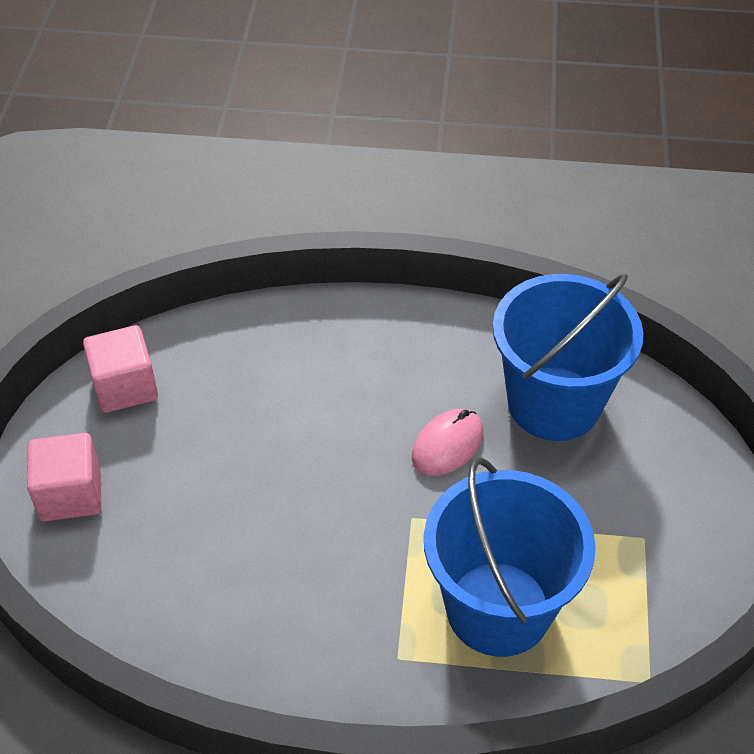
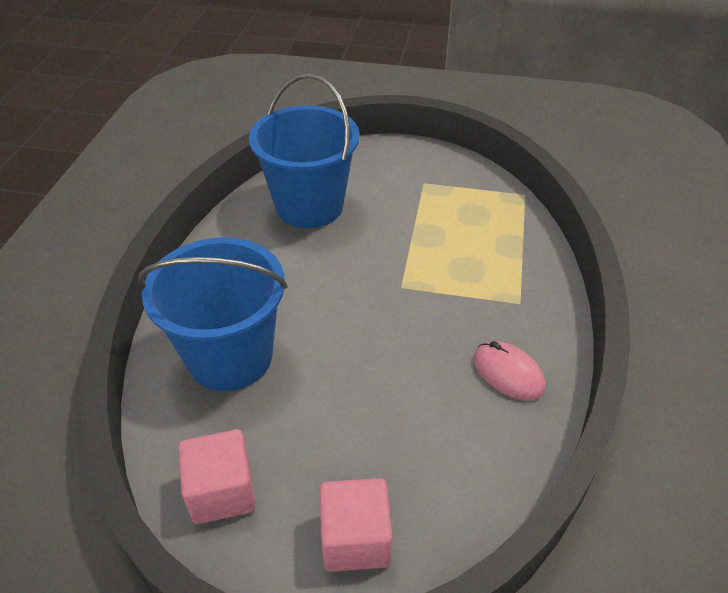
camera: 85 degrees left, 5 degrees down
pink mouse [412,409,483,476] -> pink mouse moved to [474,341,545,400]
blue bucket [424,457,596,657] -> blue bucket moved to [138,237,288,391]

